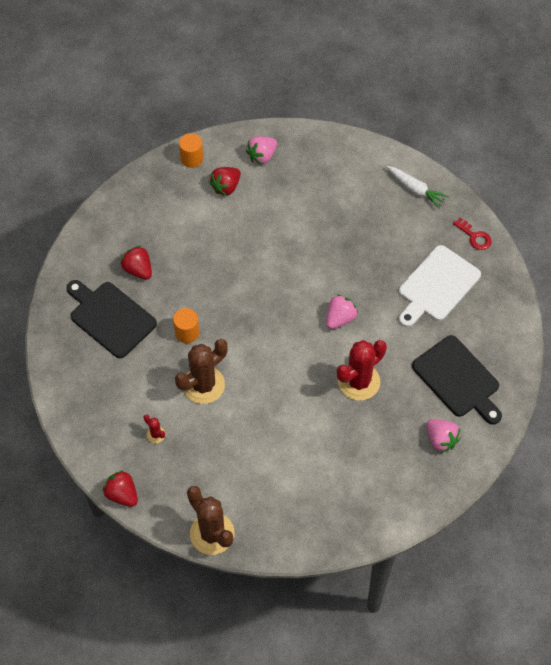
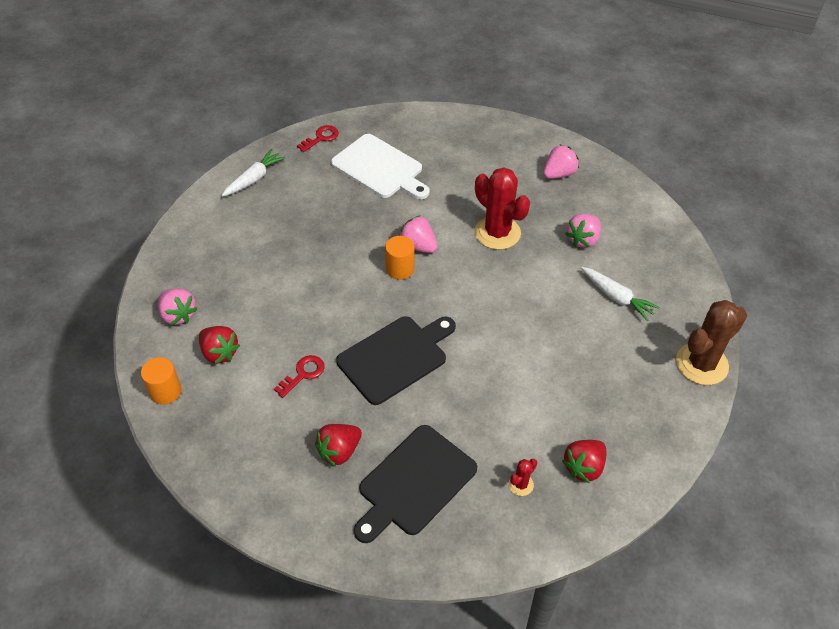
camera: 90 degrees left, 10 degrees down
red strawberry [102,470,138,507] -> red strawberry moved to [562,440,606,483]
red cactus [143,414,166,443] -> red cactus moved to [508,459,537,496]
orange cylinder [173,308,199,343] -> orange cylinder moved to [385,236,414,280]
brown cactus [175,339,228,404] -> none
black cutting board [412,335,502,425] -> black cutting board moved to [336,316,456,405]
none -> red key [274,355,325,398]
none -> pink strawberry [565,214,601,248]
none -> white carrot [581,267,660,321]

